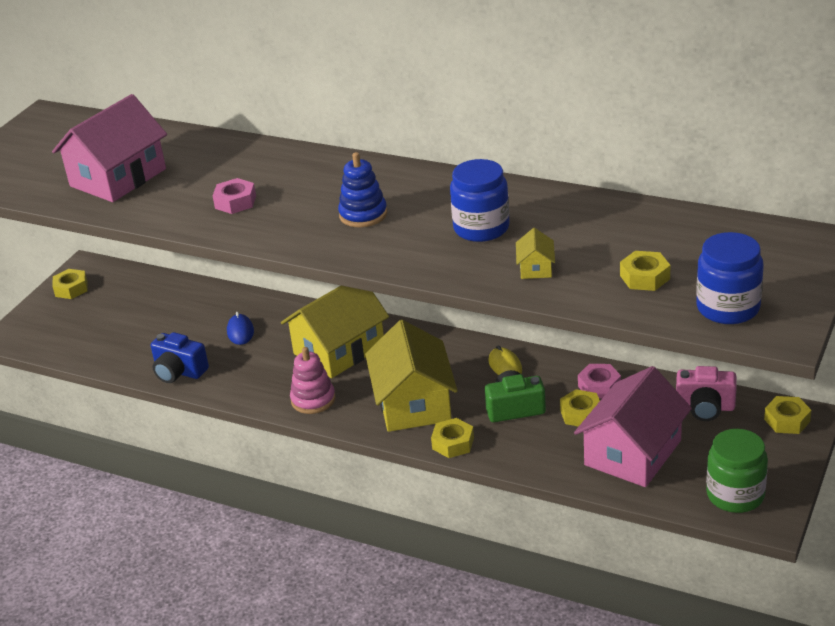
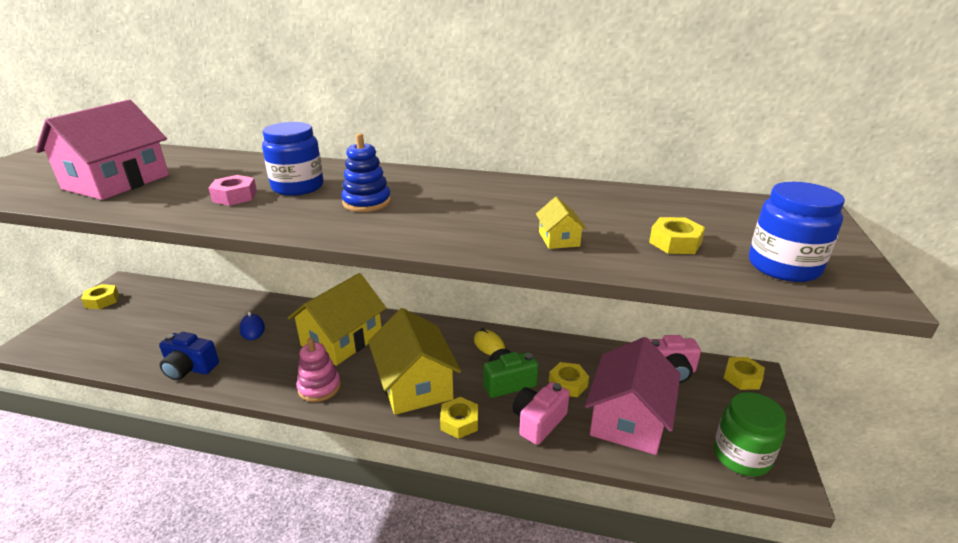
camera: 15 degrees left, 5 degrees down
blue jar [450,159,510,242] -> blue jar moved to [262,122,323,196]
pink nut [578,364,621,399] -> none
none -> pink camera [513,382,570,445]

